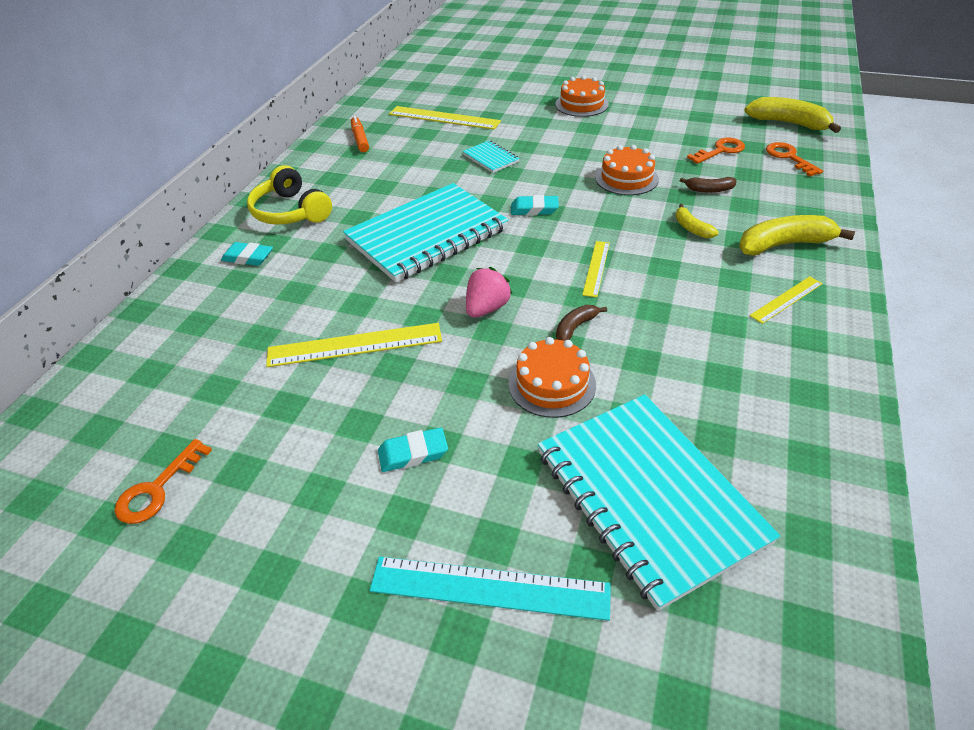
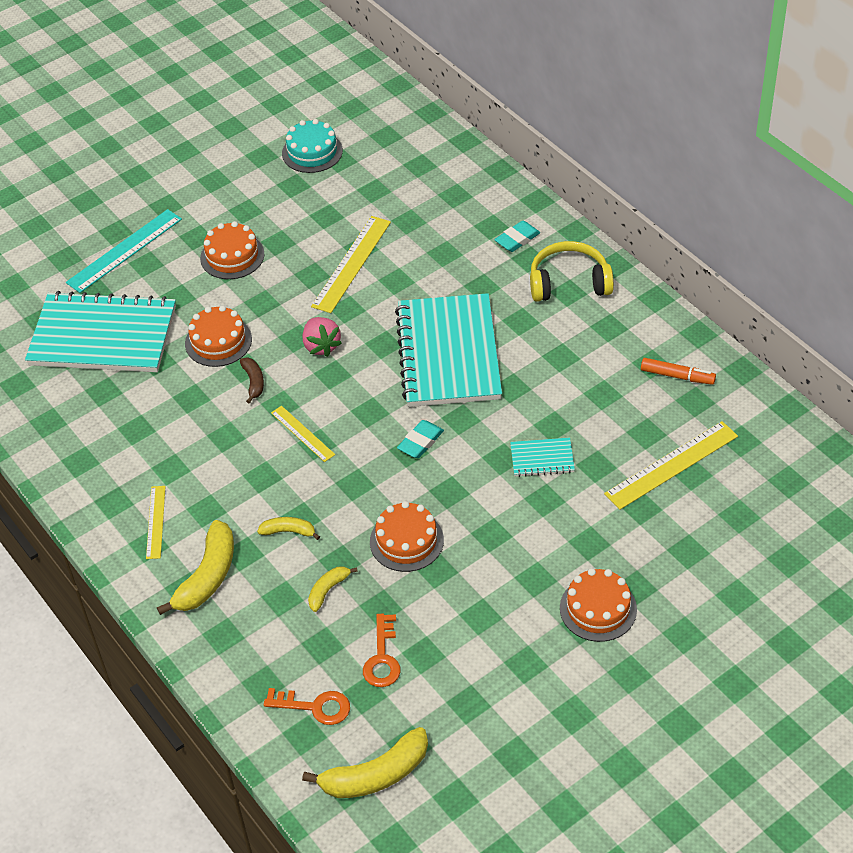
camera: 125 degrees right, 5 degrees up
orange key [115,439,212,524] -> turquoise cake [282,119,343,173]
turquoise eraser [378,427,448,472] -> orange cake [200,221,264,279]
brown banana [680,177,737,193] -> yellow banana [308,566,358,612]

